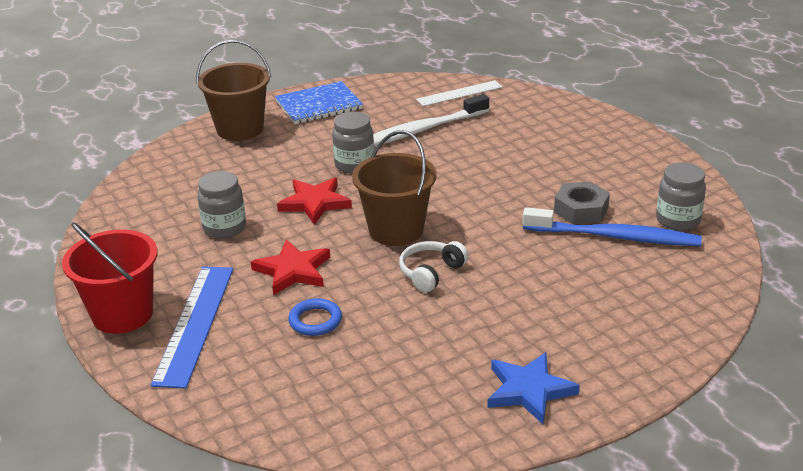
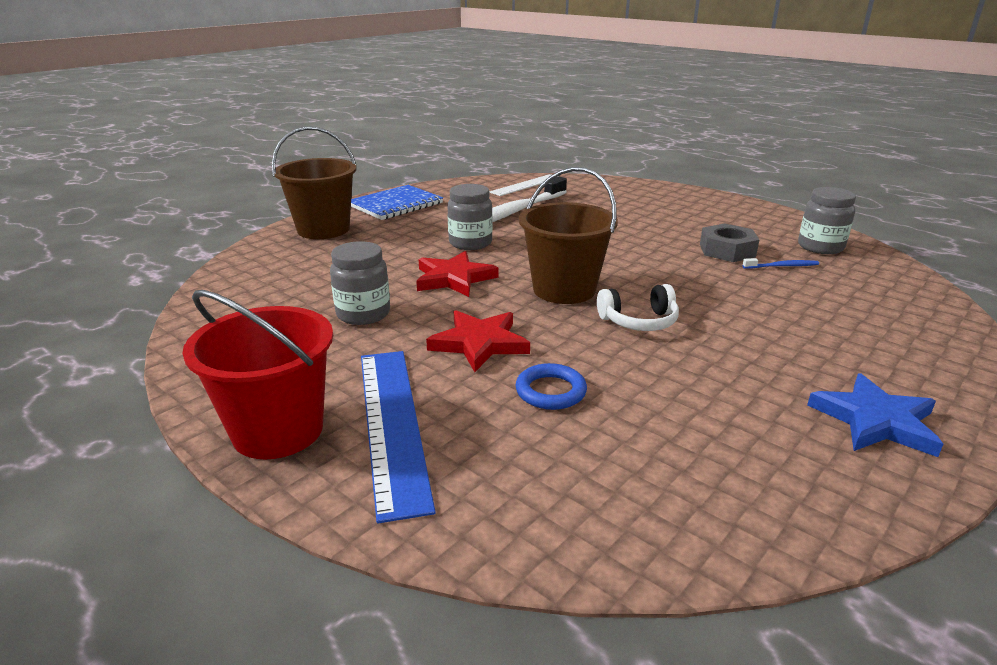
camera: 20 degrees left, 5 degrees down
white headphones [399,241,469,293] -> white headphones turned 120 degrees counterclockwise [597,284,679,331]
blue toothbrush [522,207,702,246] -> blue toothbrush [743,258,819,269], size x0.42

